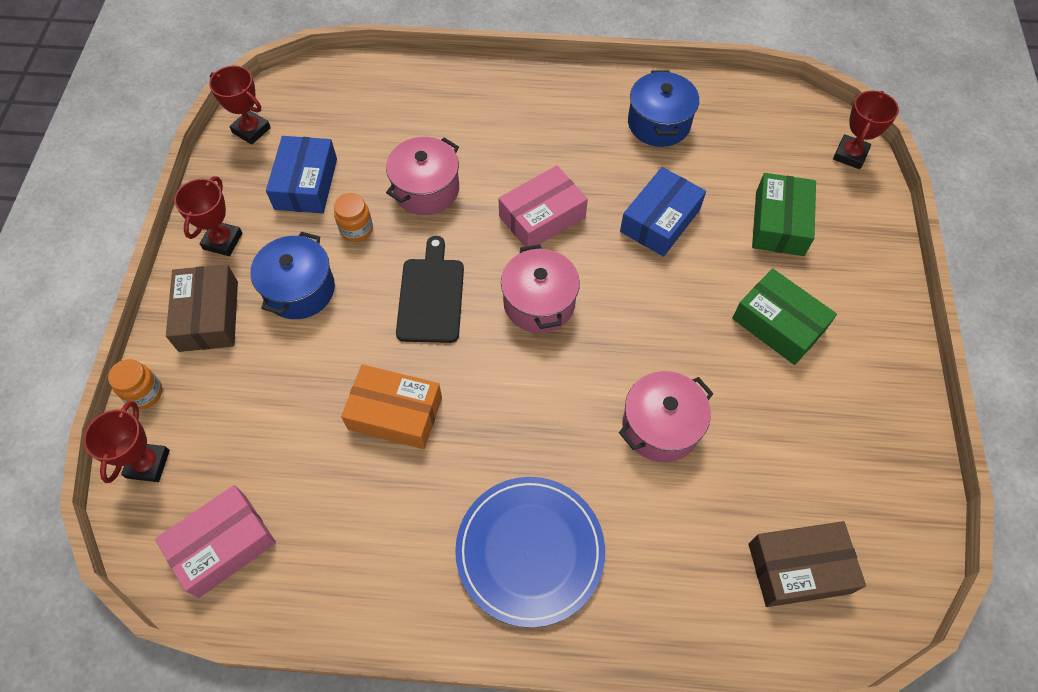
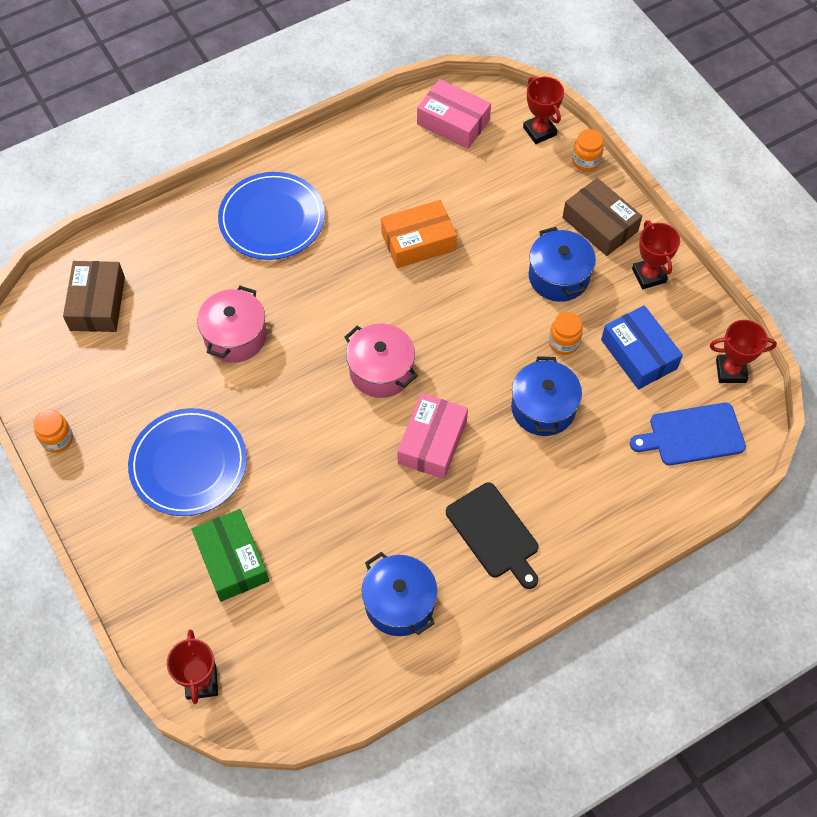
camera: 145 degrees right, 0 degrees up
pink box [155,485,276,598] -> pink box turned 75 degrees counterclockwise [417,79,491,149]
pink pot [386,137,459,215] -> blue pot [511,356,582,436]
black cutting board [396,236,464,343] -> black cutting board moved to [446,483,539,589]
blue box [620,167,706,257] -> none
green box [732,268,837,365] -> blue plate [128,408,247,516]
brown box [748,521,866,607] -> brown box turned 45 degrees counterclockwise [63,261,125,332]
none -> orange jar [33,409,73,453]
none -> blue cutting board [630,403,746,465]

